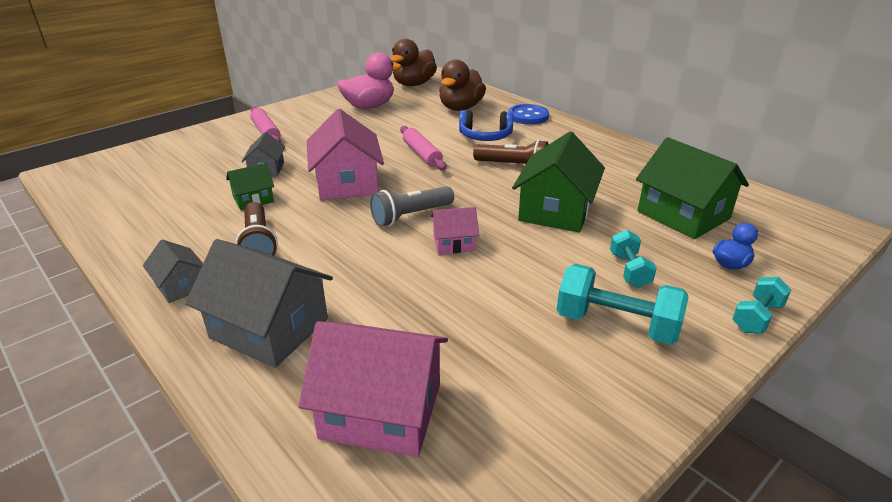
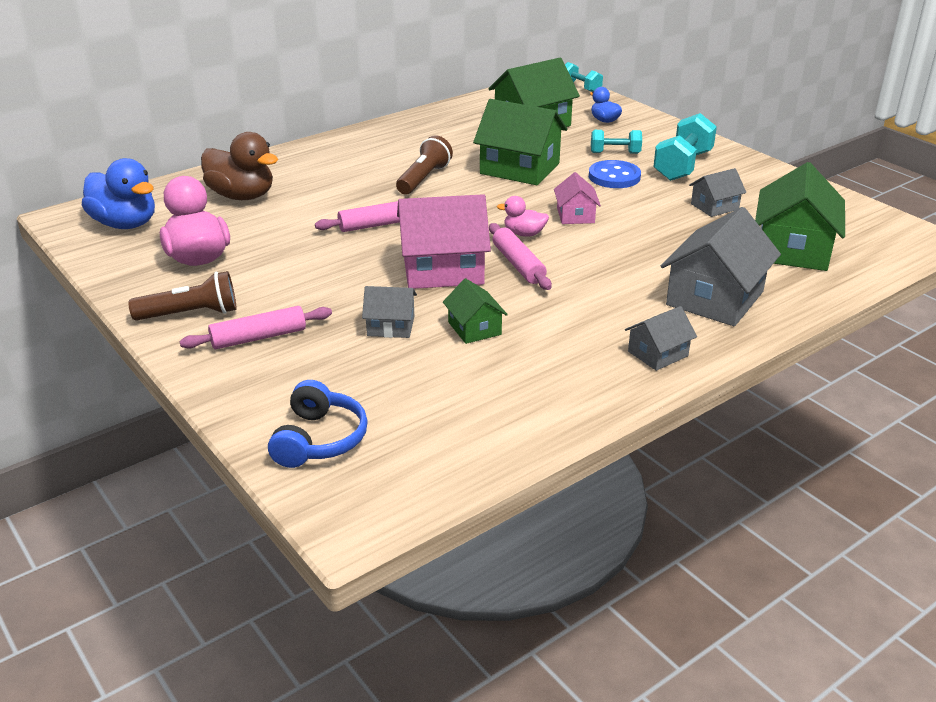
camera: 85 degrees left, 0 degrees up
brown flashlight [235,202,278,256] -> brown flashlight moved to [128,271,237,321]
pink house [299,321,448,457] -> green house [755,162,845,271]
grey flashlight [370,186,454,227] -> pink duck [497,196,549,237]
brown duck [390,39,437,86] -> blue duck [82,158,155,229]
blue headphones [459,110,513,141] -> blue headphones moved to [268,380,368,468]
blue button [508,104,549,125] -> blue button moved to [589,160,641,188]
turquoise dumbbell [732,277,791,333] -> turquoise dumbbell moved to [565,62,603,92]
none -> pink rolling pin [489,223,552,290]
none -> grey house [689,168,746,217]

